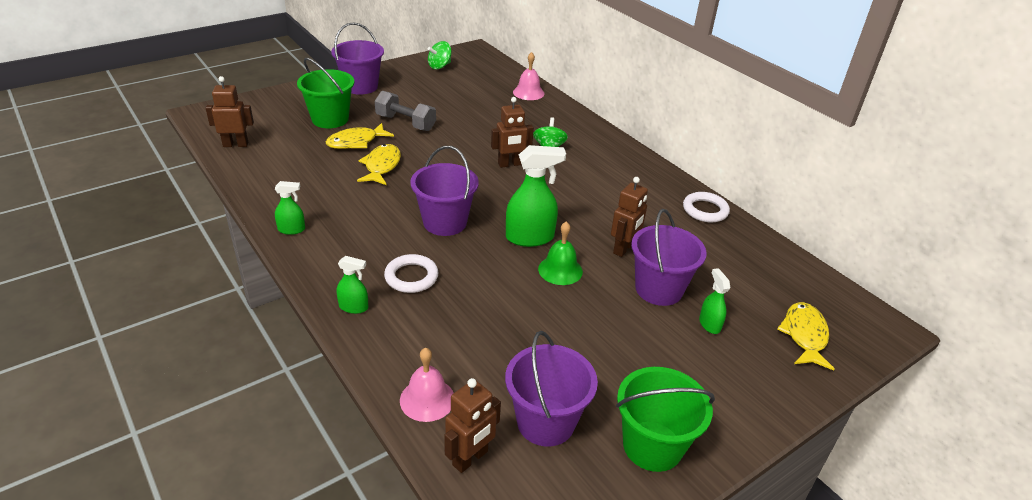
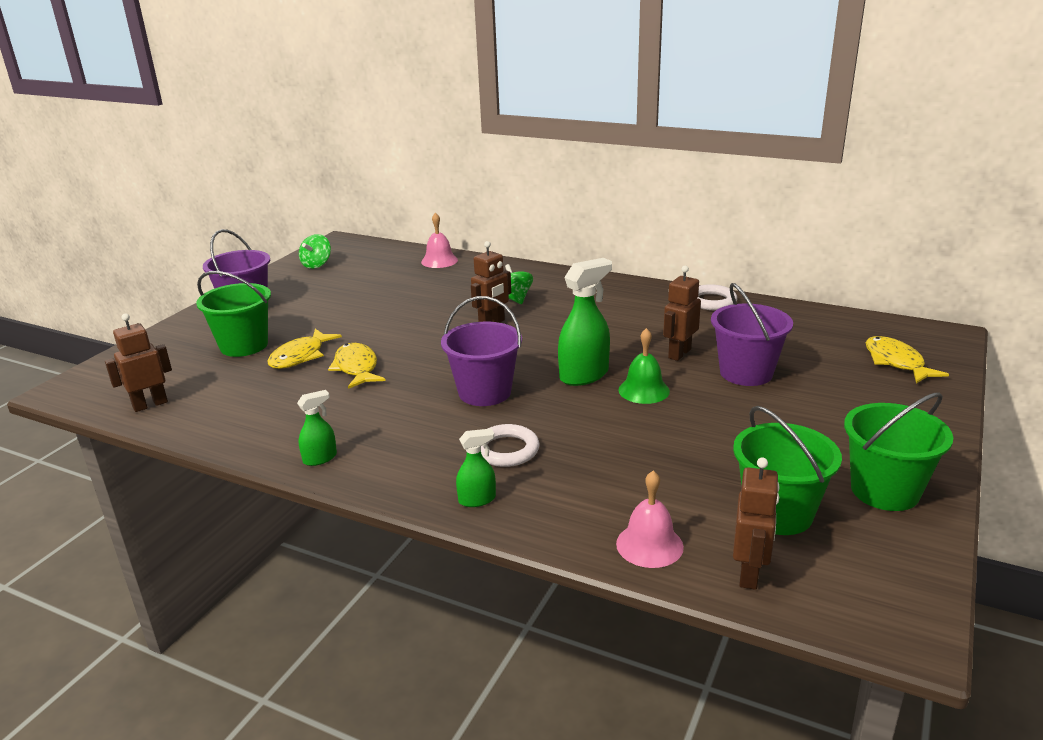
camera: 25 degrees left, 10 degrees down
grey dumbbell [375,91,436,131] -> none
purple bucket [505,331,598,446] -> green bucket [733,406,842,535]
brown robot [611,177,648,257] -> brown robot turned 150 degrees counterclockwise [663,266,701,361]
green spray bottle [699,268,731,334] -> none

